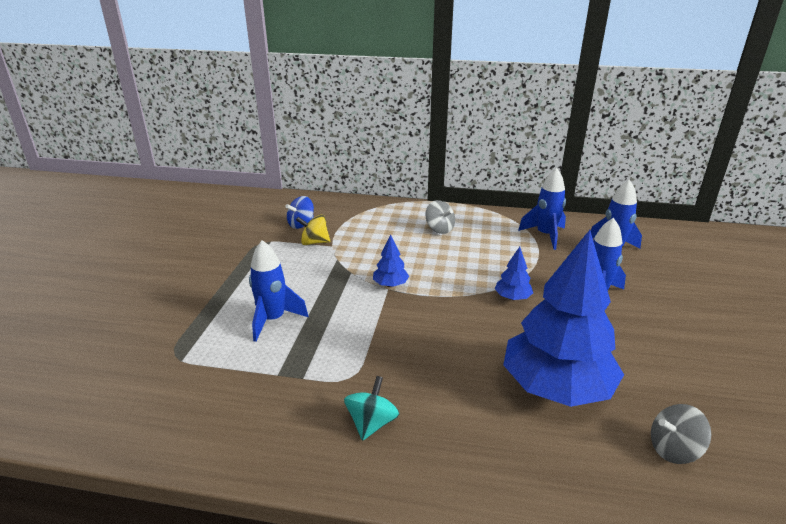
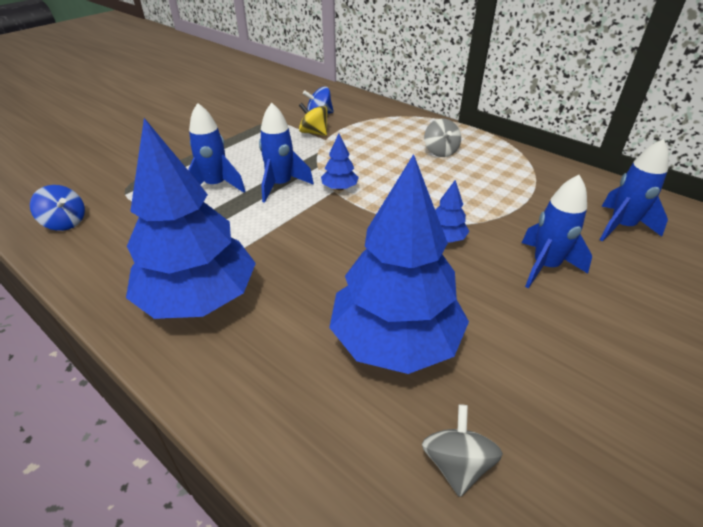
camera: 30 degrees right, 10 degrees up
turquoise spinning top [344,376,399,441] -> blue tree [126,118,256,319]
blue rocket [518,168,566,250] -> blue rocket moved to [259,103,314,203]
grey spinning top [651,404,711,464] -> grey spinning top turned 75 degrees clockwise [422,404,503,497]
none -> blue spinning top [30,185,85,231]

